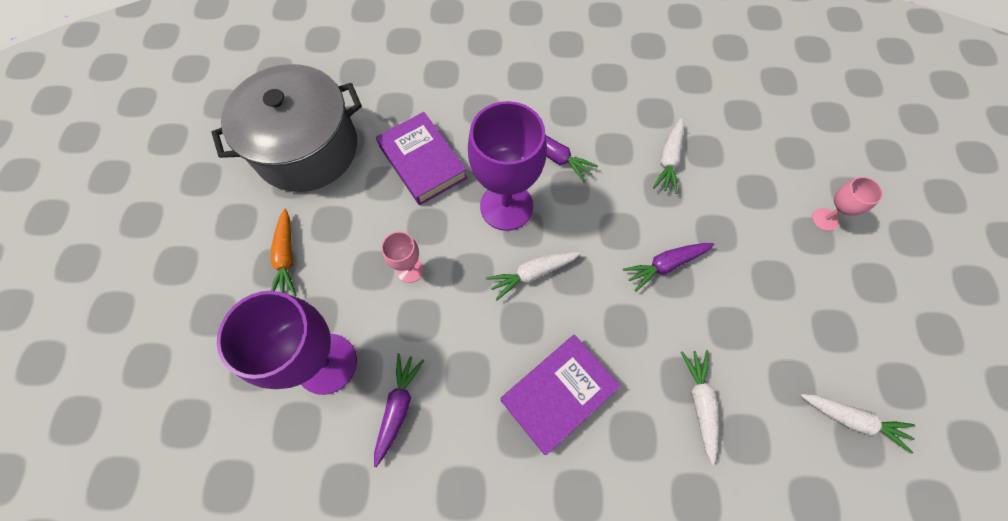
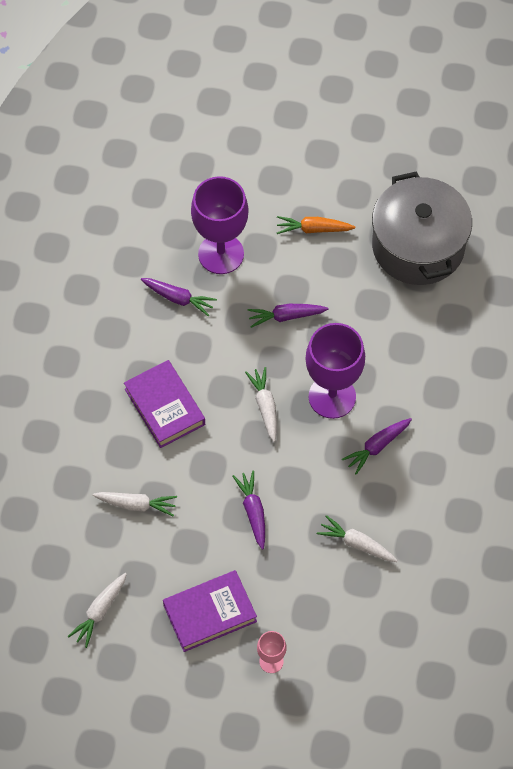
camera: 100 degrees right, 5 degrees down
purple book [376,112,467,205] -> purple book moved to [163,570,257,652]
pink goblet [381,231,424,283] -> purple carrot [247,304,329,328]

